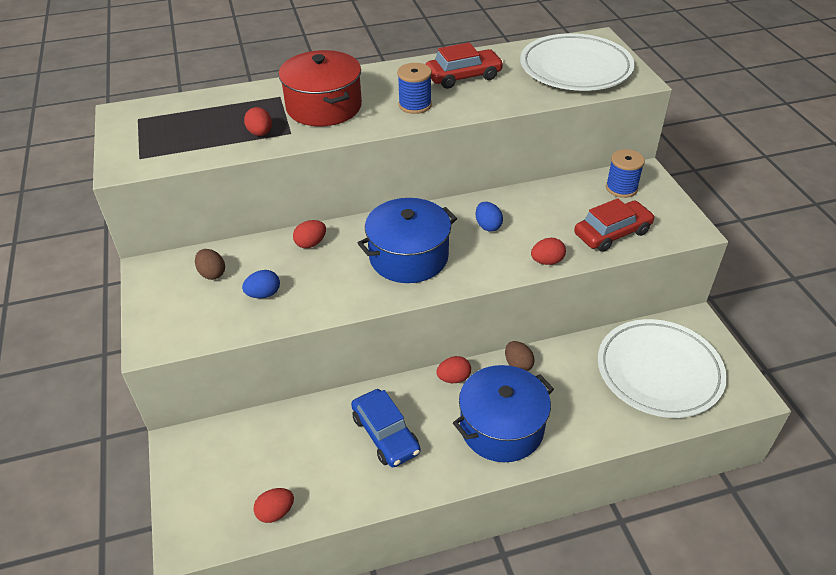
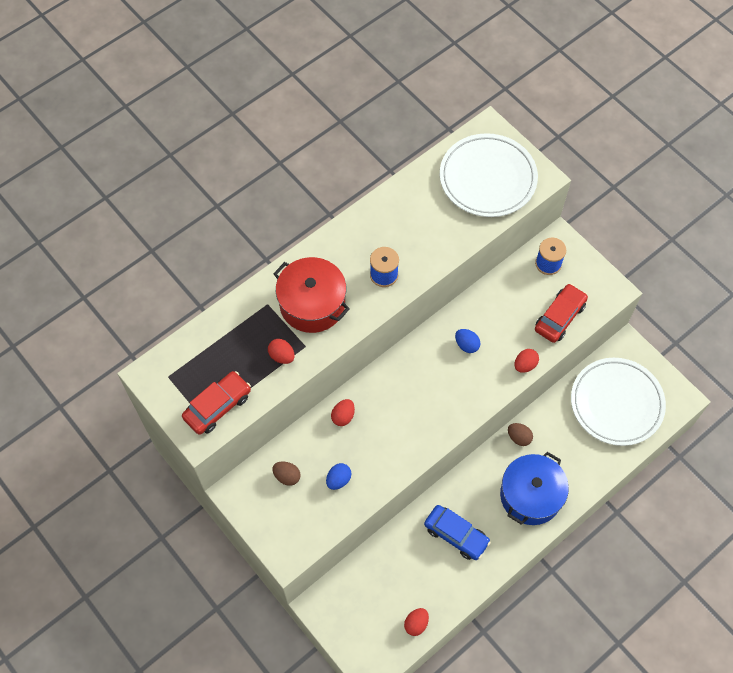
camera: 25 degrees left, 20 degrees up
blue pot [358,198,457,283] -> none
red car [425,42,504,89] -> red car moved to [182,371,251,435]
red egg [436,356,471,383] -> none

